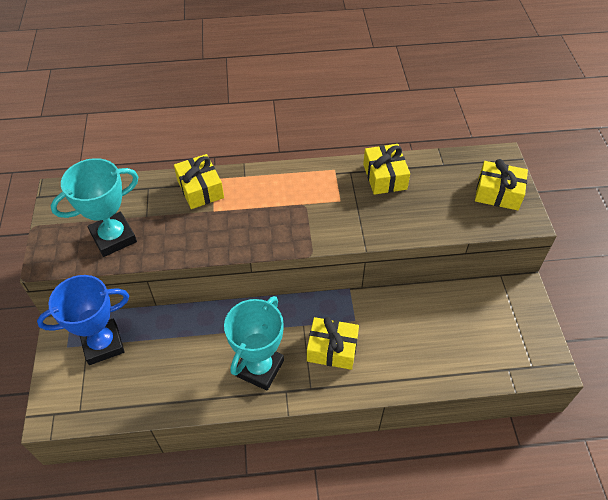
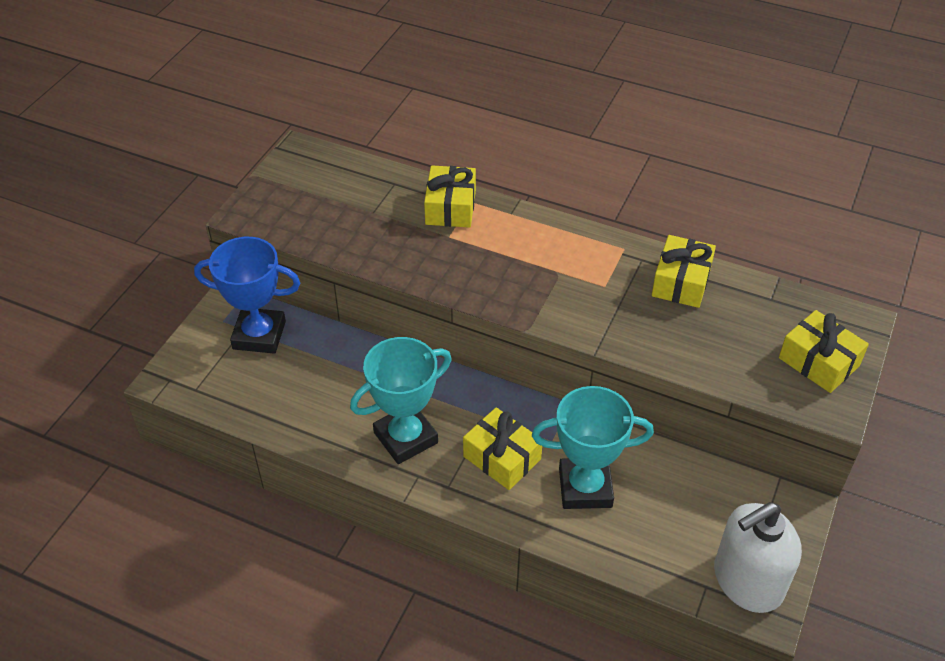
camera: 30 degrees right, 5 degrees down
turquoise trophy [51,158,138,257] -> turquoise trophy moved to [532,386,654,509]
none -> white soap dispenser [714,502,802,613]

